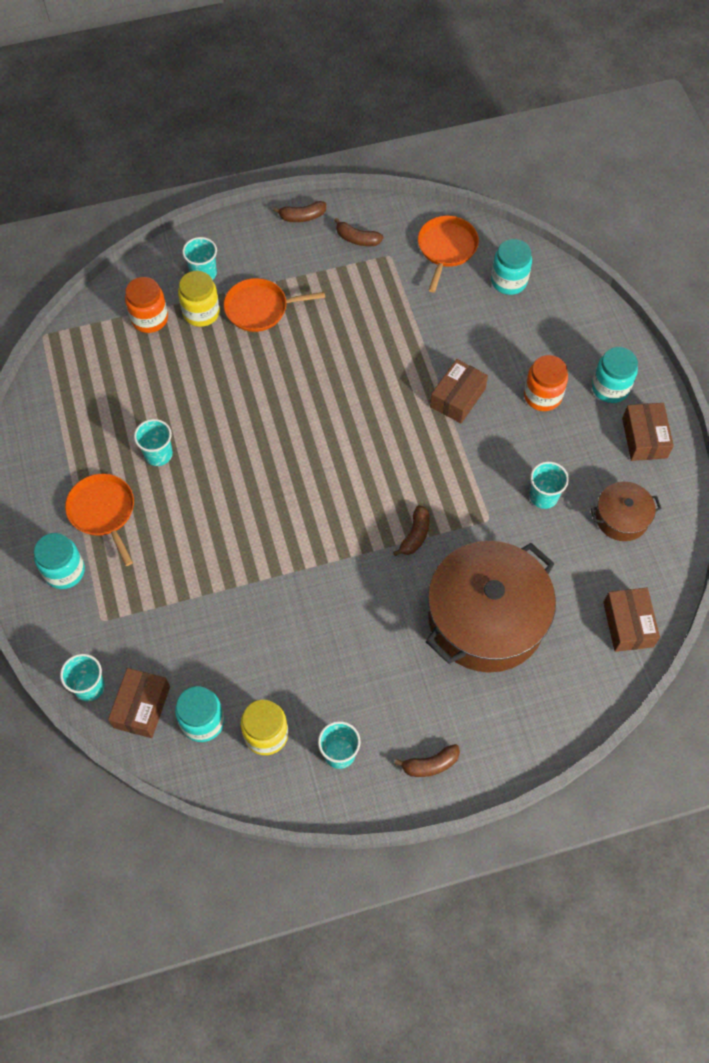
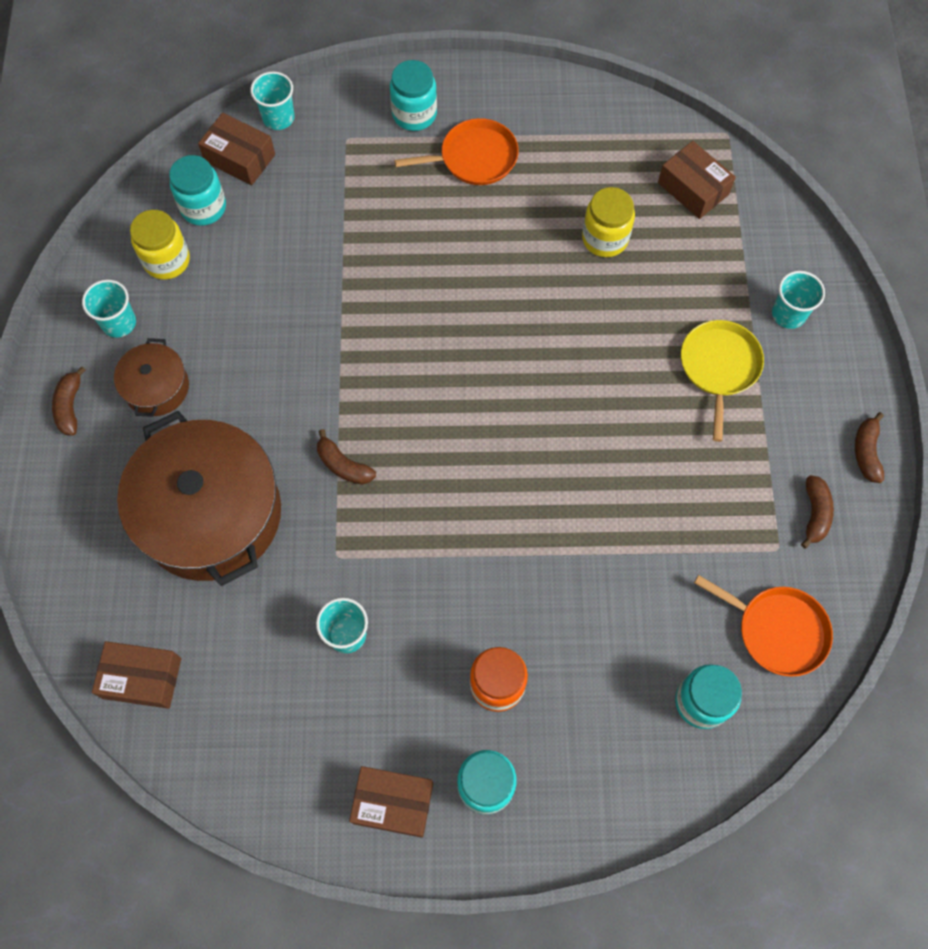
camera: 105 degrees right, 5 degrees up
orange jar [125,277,168,333] -> none
turquoise cup [134,419,173,466] -> none
yellow jar [178,271,220,327] -> yellow jar moved to [582,187,635,257]
orange pan [224,278,325,332] -> yellow pan [681,320,764,442]
brown banana [334,218,383,246] -> brown banana turned 150 degrees clockwise [801,475,834,549]
brown box [430,359,488,424] -> brown box moved to [658,141,736,219]
brown pot [590,482,662,541] -> brown pot moved to [114,338,189,417]

